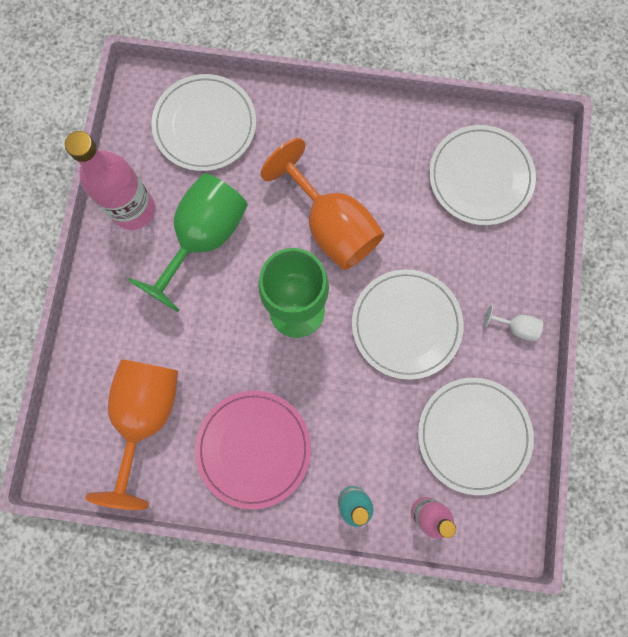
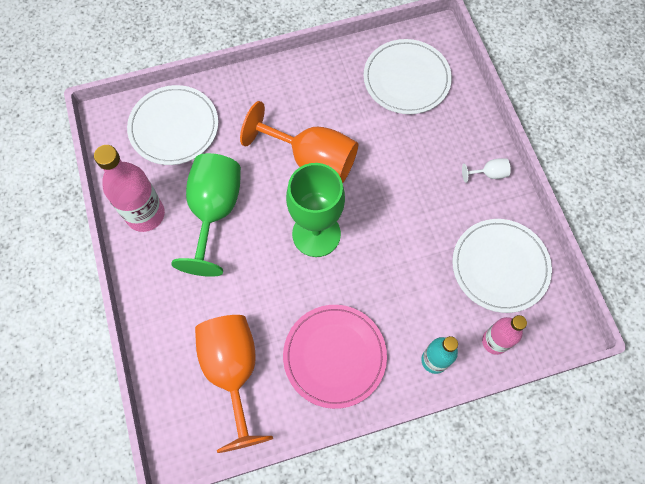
camera: 25 degrees left, 10 degrees down
white plate [352,269,463,380] -> none

